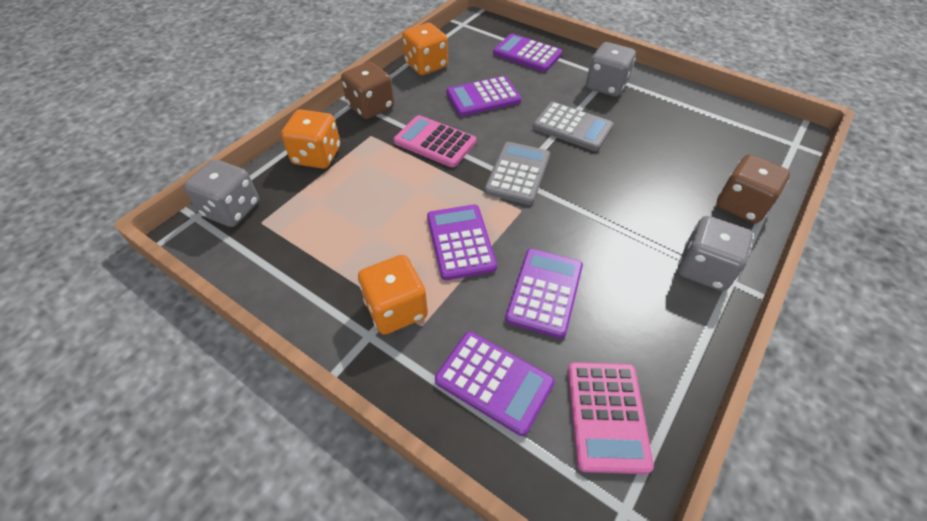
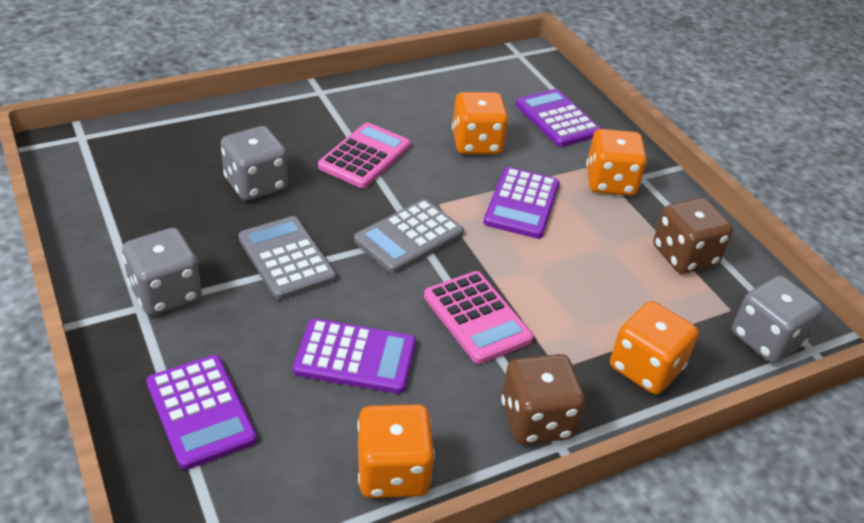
camera: 155 degrees left, 10 degrees down
purple calculator [505,249,583,338] -> orange dice [452,92,509,154]
pink calculator [568,362,654,474] -> pink calculator moved to [318,122,411,188]
grey dice [678,216,753,291] -> grey dice moved to [221,126,288,201]
brown dice [716,154,790,223] -> brown dice moved to [653,198,733,274]

